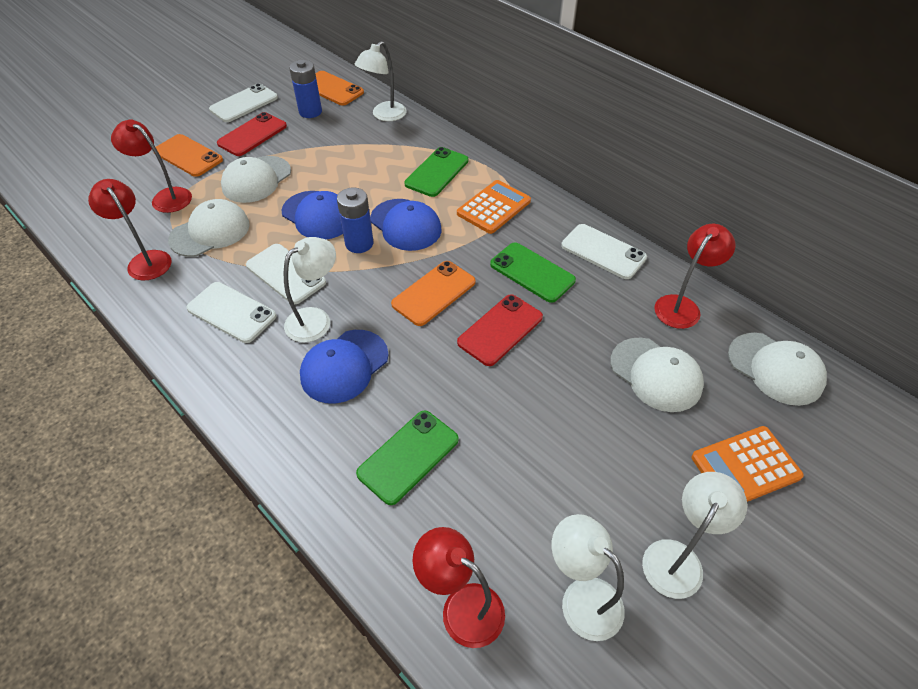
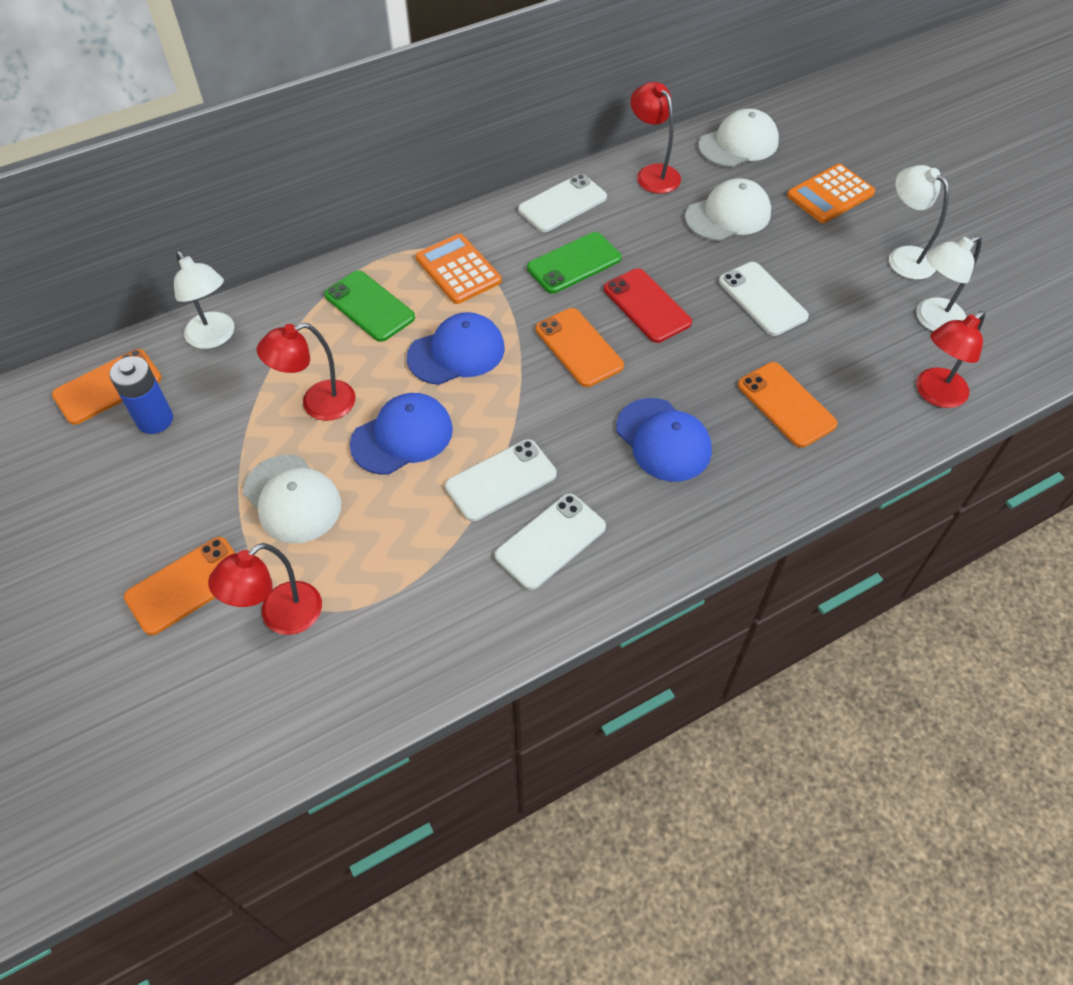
camera: 75 degrees left, 5 degrees up
red lamp [88,179,172,280] -> red lamp moved to [257,323,356,421]
white cap [168,199,250,257] -> none
white phone [209,83,278,122] -> white phone moved to [719,262,809,336]
red phone [217,112,287,156] -> none
white lamp [284,237,336,343] -> none
blue battery [337,187,373,253] -> none
green phone [356,411,459,505] -> orange phone [738,362,838,448]
orange calculator [691,426,804,502] -> orange calculator turned 60 degrees clockwise [787,164,875,223]

